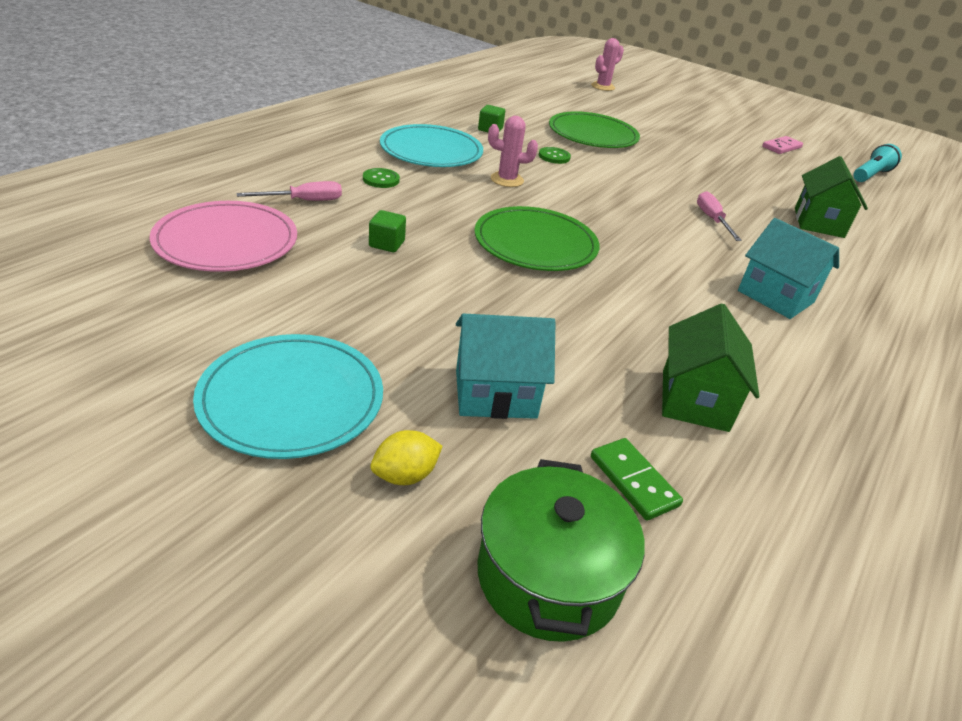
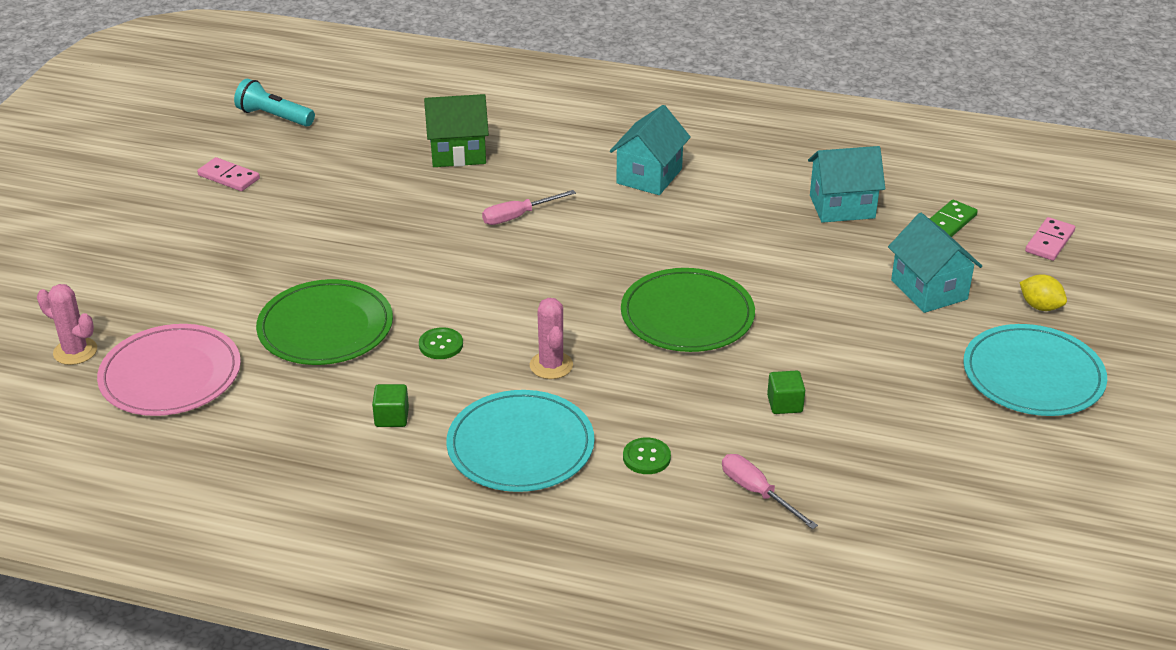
camera: 105 degrees left, 0 degrees up
pink plate [150,201,297,272] -> pink plate moved to [97,324,241,416]
green pot [478,459,645,642] -> pink domino [1025,217,1075,261]
green house [662,303,760,432] -> turquoise house [808,146,885,223]

